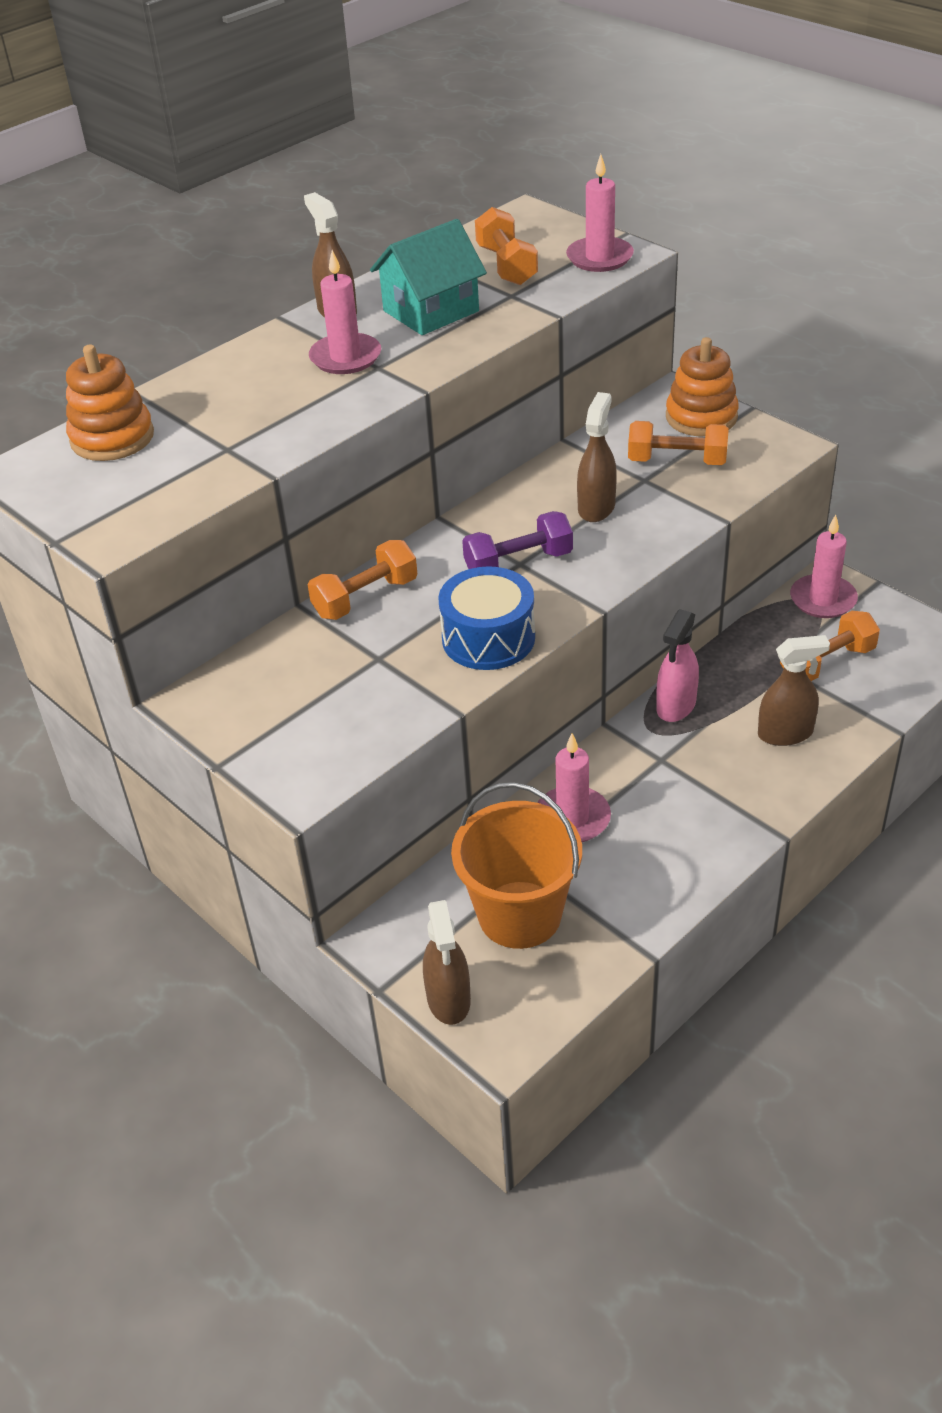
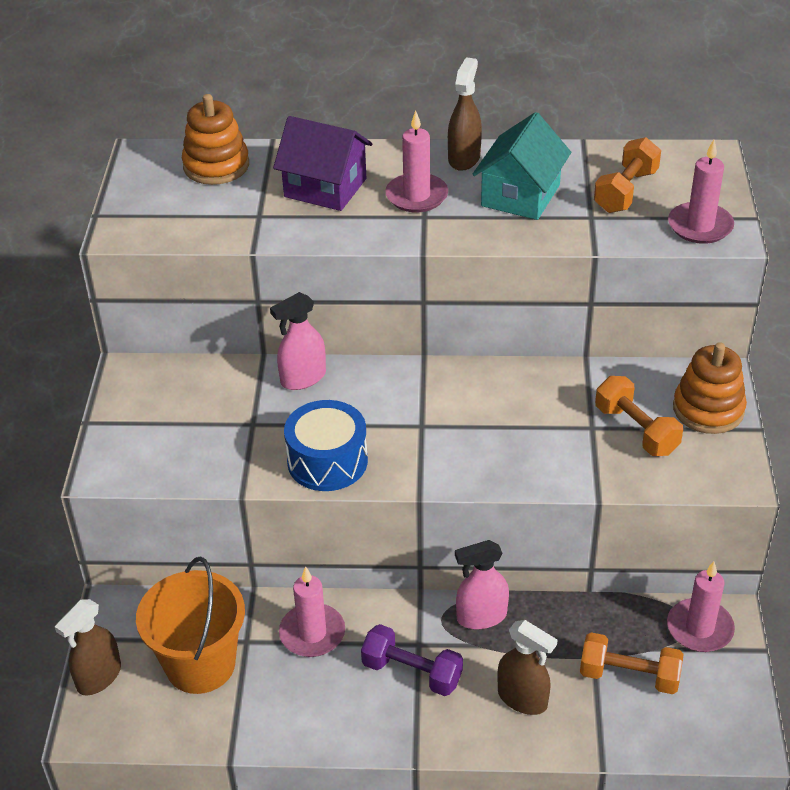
camera: 45 degrees right, 0 degrees up
orange dumbbell [308,540,417,620] -> pink spray bottle [270,292,326,390]
turquoise house [370,219,487,335] -> turquoise house turned 75 degrees counterclockwise [472,112,571,220]
purple dumbbell [462,511,573,569] -> purple dumbbell moved to [361,624,463,696]
brown spray bottle [577,392,617,522] -> none
none -> purple house [273,116,372,211]

